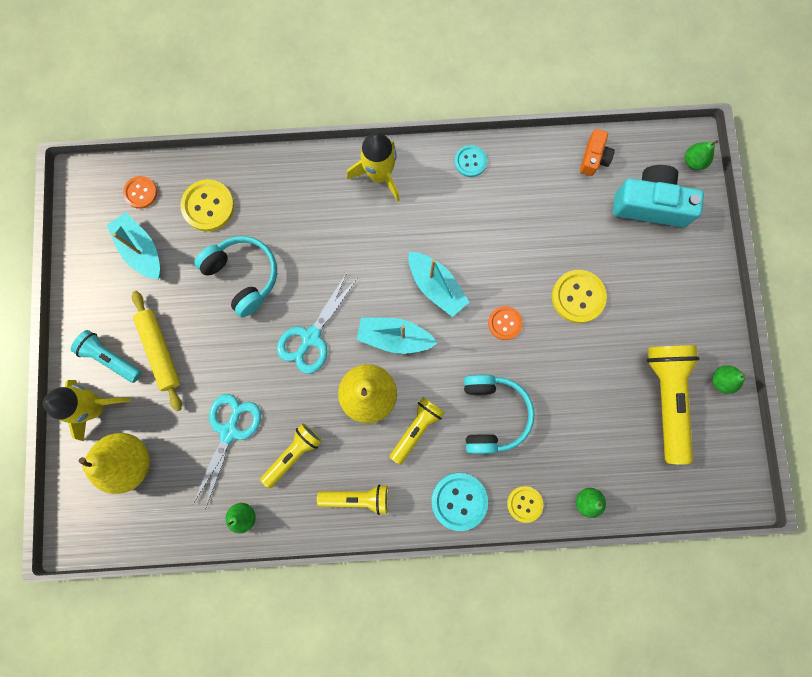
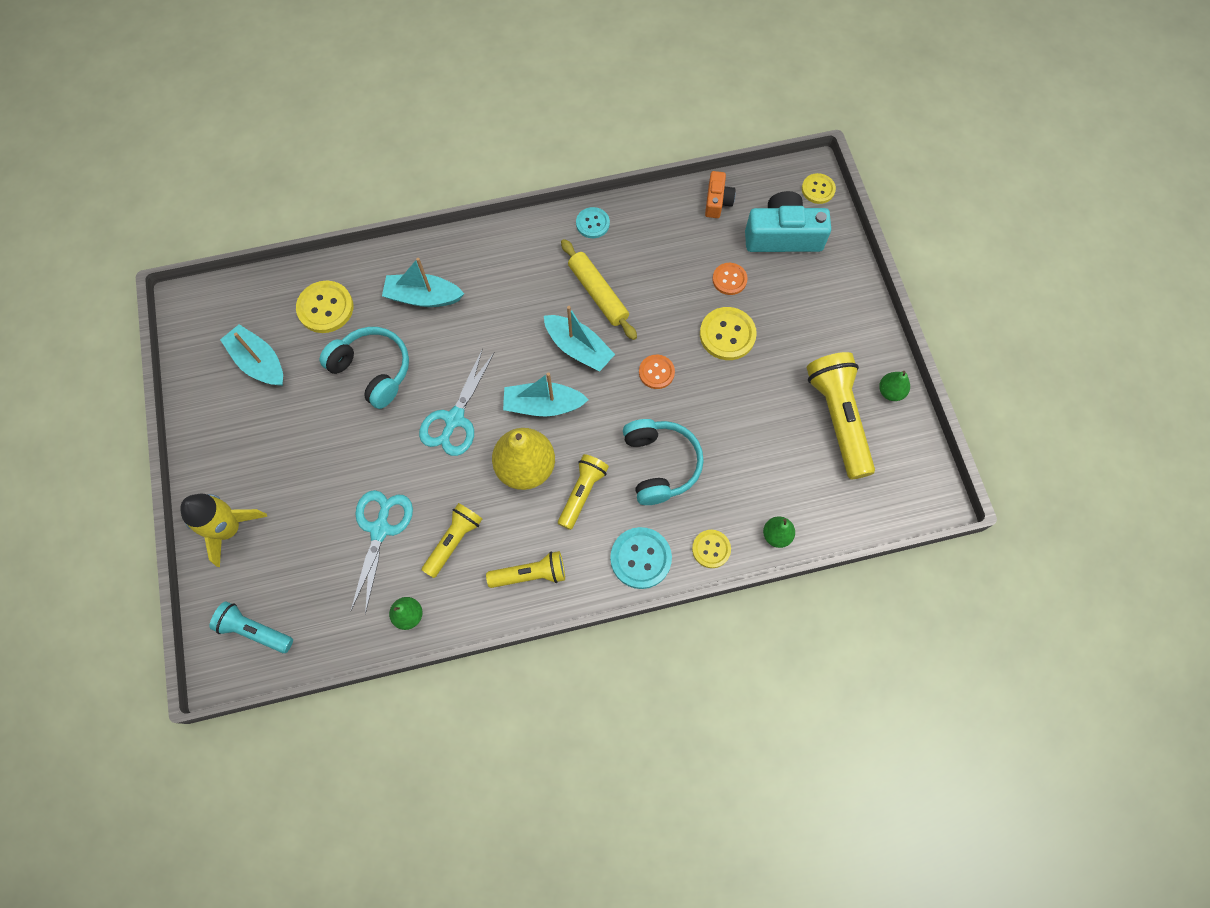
camera: 10 degrees left, 10 degrees down
turquoise flashlight [71,330,142,383] -> turquoise flashlight moved to [210,601,293,653]
yellow pear [79,433,150,494] -> none
orange button [123,176,157,209] -> orange button moved to [712,263,748,295]
yellow rolling pin [132,291,182,411] -> yellow rolling pin moved to [561,239,637,340]
yellow rocket [347,132,400,202] -> none
green pear [685,140,718,170] -> yellow button [802,173,836,204]
none -> turquoise boat [382,258,464,307]

